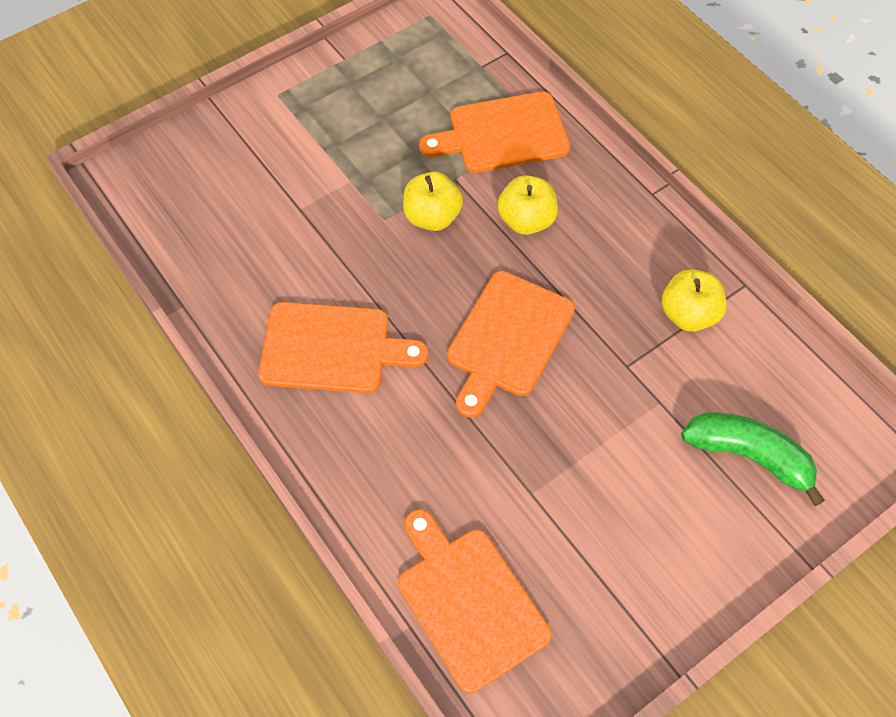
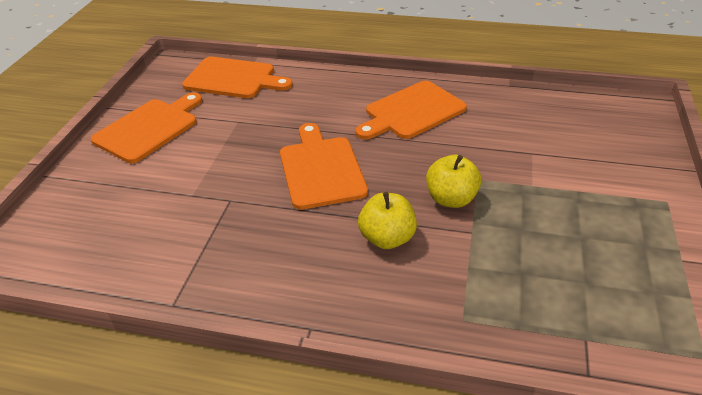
camera: 140 degrees right, 20 degrees down
orange cutting board [419,92,570,173] -> orange cutting board moved to [91,93,202,163]
yellow apple [661,269,727,332] -> none
green banana [681,412,825,506] -> none

